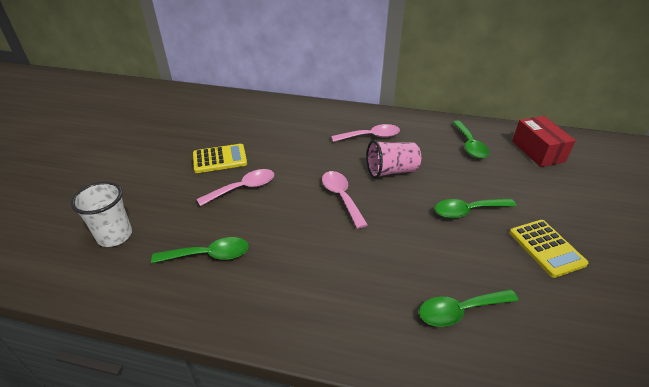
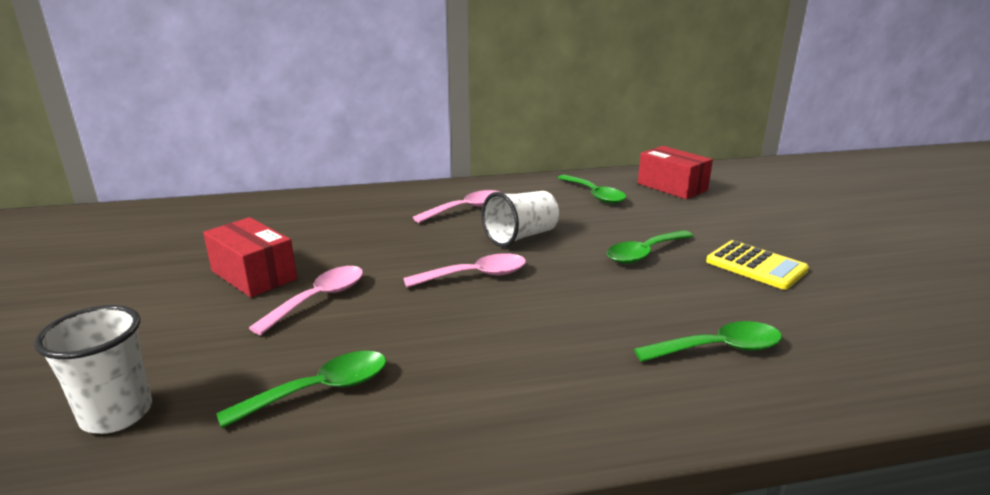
camera: 25 degrees left, 15 degrees down
yellow calculator [193,144,247,173] -> red box [203,217,297,297]
pink spoon [322,171,368,229] -> pink spoon turned 120 degrees clockwise [403,253,526,288]
pink cup [367,140,421,179] -> white cup [482,191,559,247]
green spoon [419,289,519,327] -> green spoon turned 150 degrees counterclockwise [634,321,782,362]

